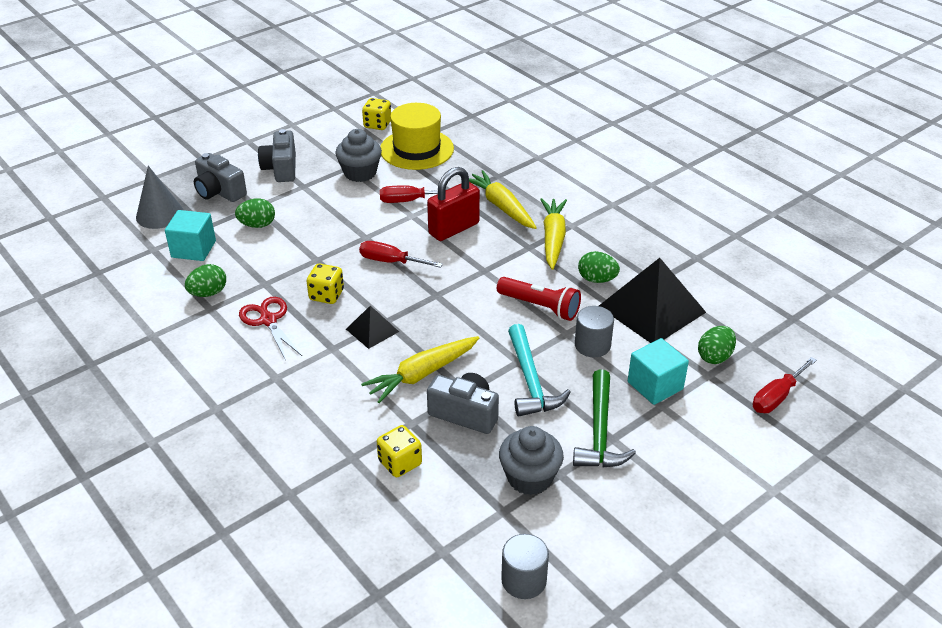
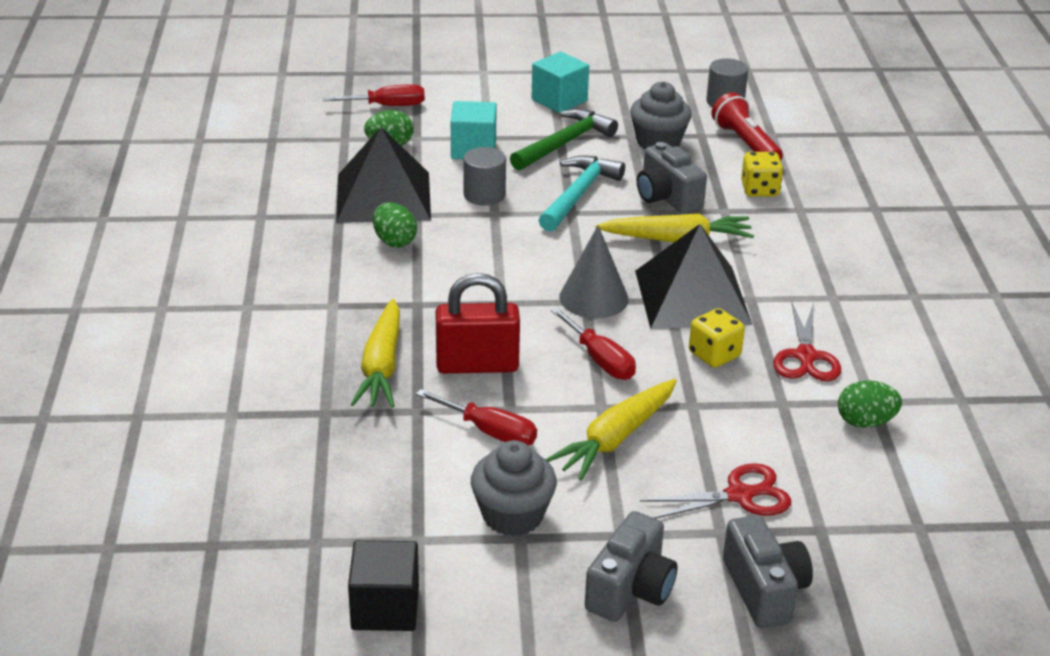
camera: 145 degrees left, 5 degrees down
grey cone [136,166,183,229] -> grey cone moved to [559,225,629,318]
turquoise cube [165,210,216,261] -> turquoise cube moved to [532,52,589,113]
green egg [235,198,275,228] -> red scissors [640,463,791,519]
black pyramid [346,306,399,349] -> black pyramid [635,224,752,329], size x2.04
yellow dice [362,98,391,130] -> black cube [348,540,419,631]
yellow hat [380,103,454,170] -> none
red flashlight [497,277,581,321] -> red flashlight moved to [711,92,783,161]
yellow carrot [540,198,567,270] -> yellow carrot moved to [546,379,677,480]

